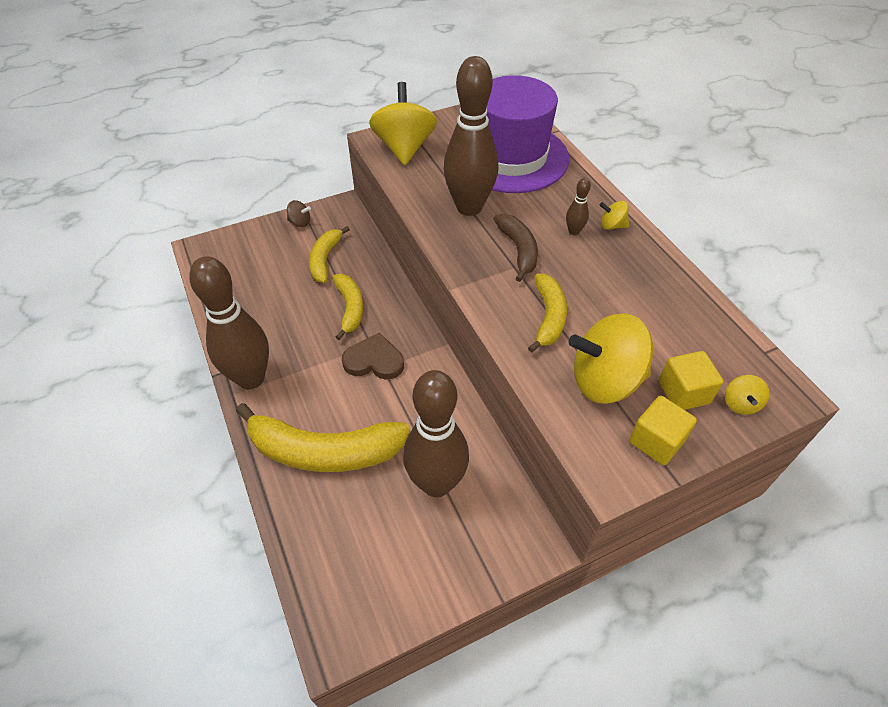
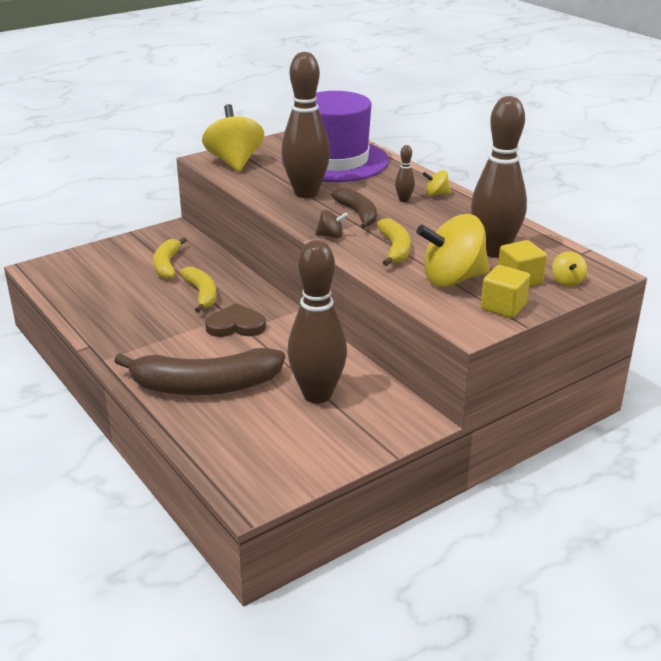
camera: 10 degrees left, 20 degrees down
brown bowling pin [189,256,269,389] -> brown bowling pin moved to [471,96,527,258]
yellow banana [236,403,410,472] -> brown banana [114,348,285,395]
brown spinning top [287,200,311,227] -> brown spinning top moved to [315,210,348,238]

